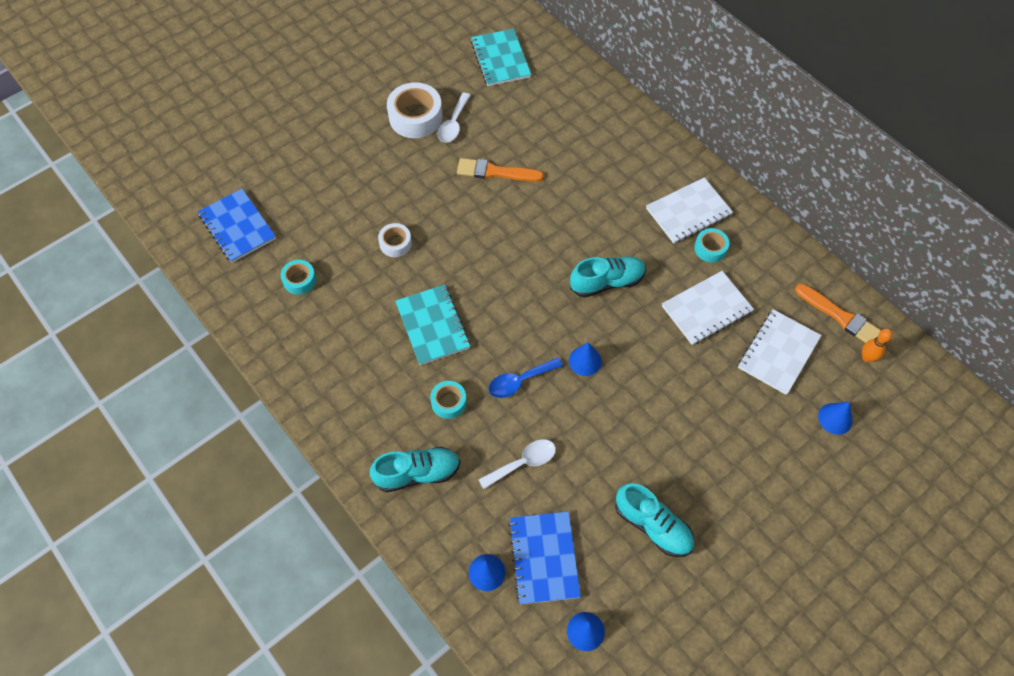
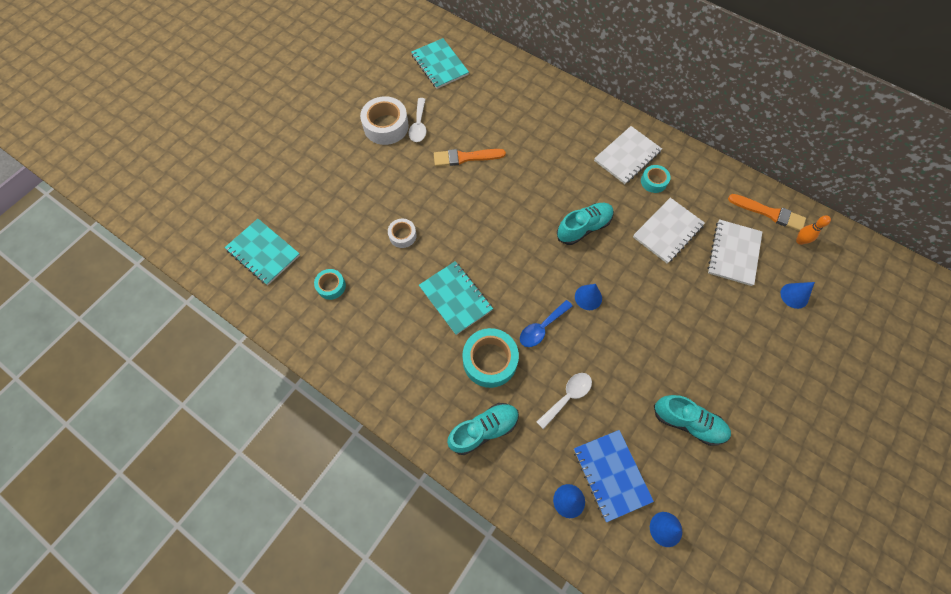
camera: 15 degrees left, 5 degrees up
blue notebook [198,189,276,263] -> turquoise notebook [225,219,300,285]
turquoise tape [430,381,467,419] -> turquoise tape [462,328,519,388], size x1.80

